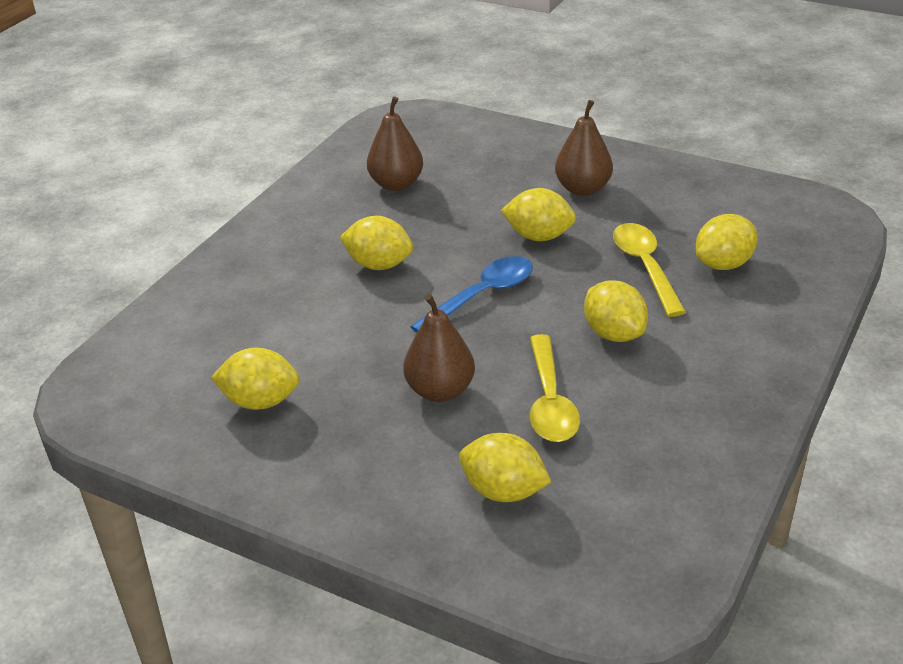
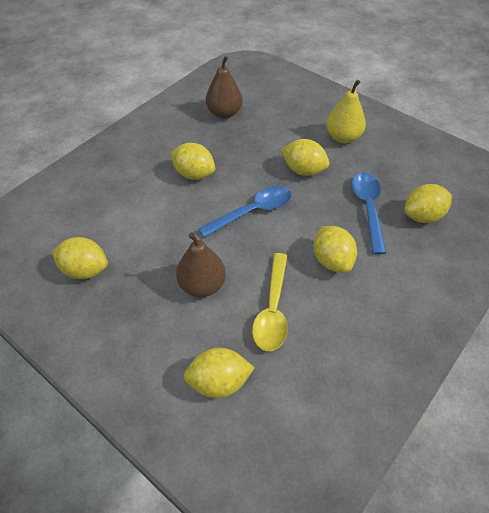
camera: 10 degrees right, 15 degrees up
yellow lemon [459,433,551,502] -> yellow lemon turned 45 degrees counterclockwise [184,348,254,398]
brown pear [555,100,613,196] -> yellow pear [326,80,366,143]
yellow spoon [613,223,686,317] -> blue spoon [352,172,386,255]

